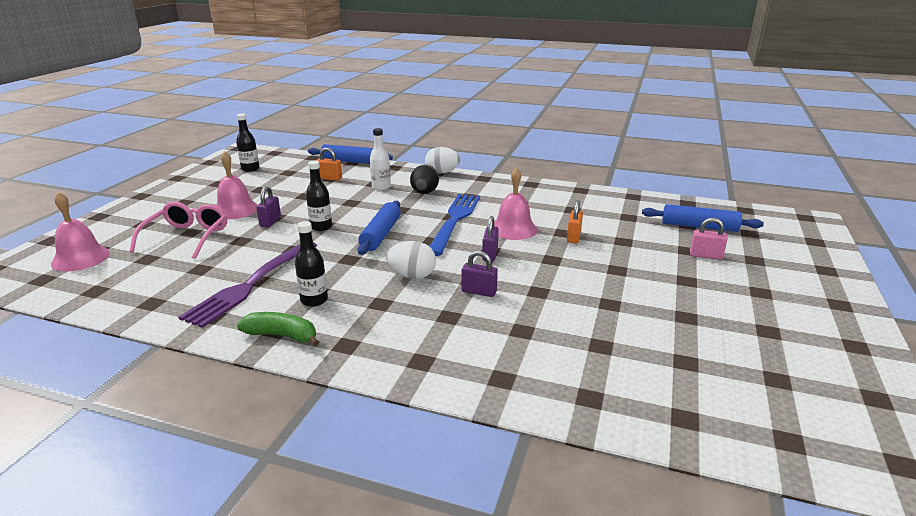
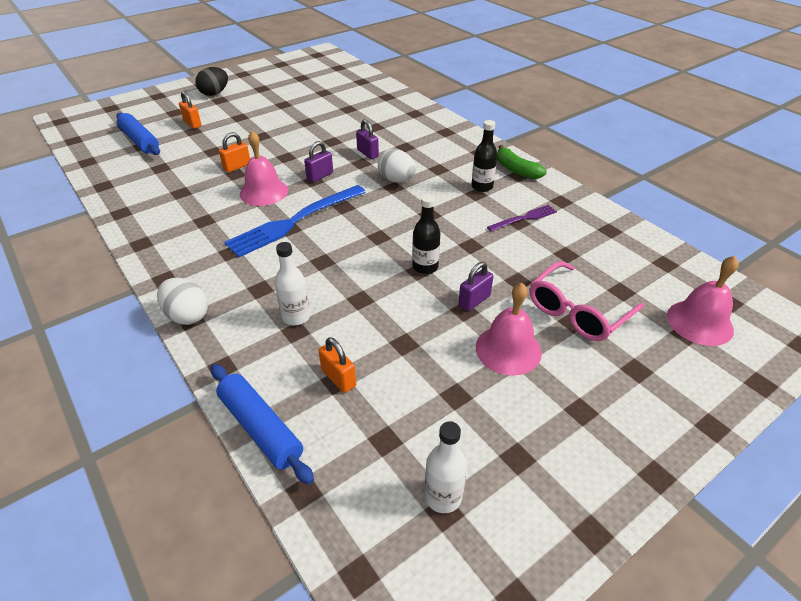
camera: 145 degrees left, 15 degrees up
purple fork [178,242,317,328] -> purple fork [487,205,557,232], size x0.51
black bottle [236,114,259,172] -> white bottle [424,421,467,513]
blue rolling pin [358,201,401,255] -> none
black egg [410,165,439,194] -> black egg moved to [195,67,228,96]
pink padlock [690,218,728,260] -> orange padlock [179,91,202,129]

